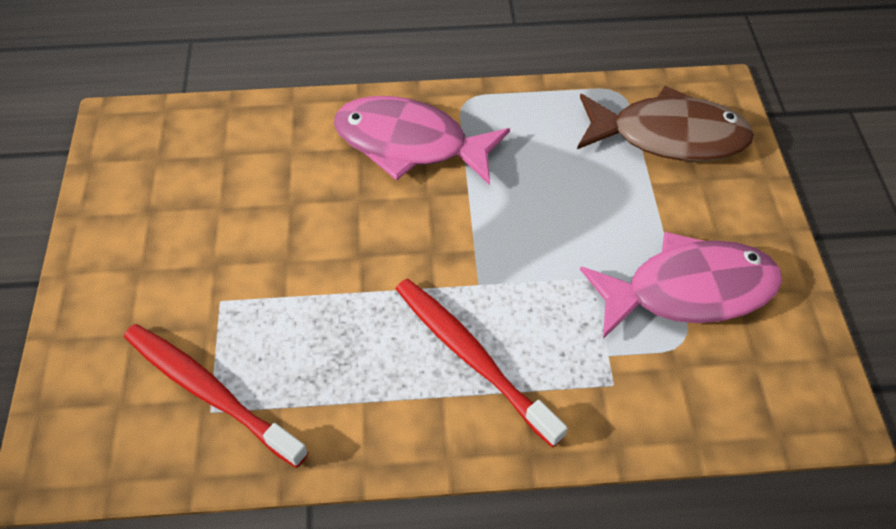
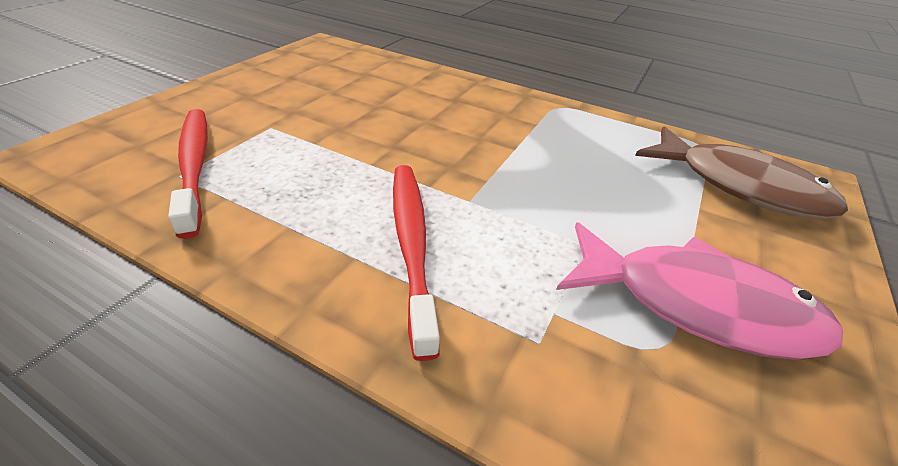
camera: 30 degrees right, 15 degrees down
pink fish [334,96,510,185] -> none

